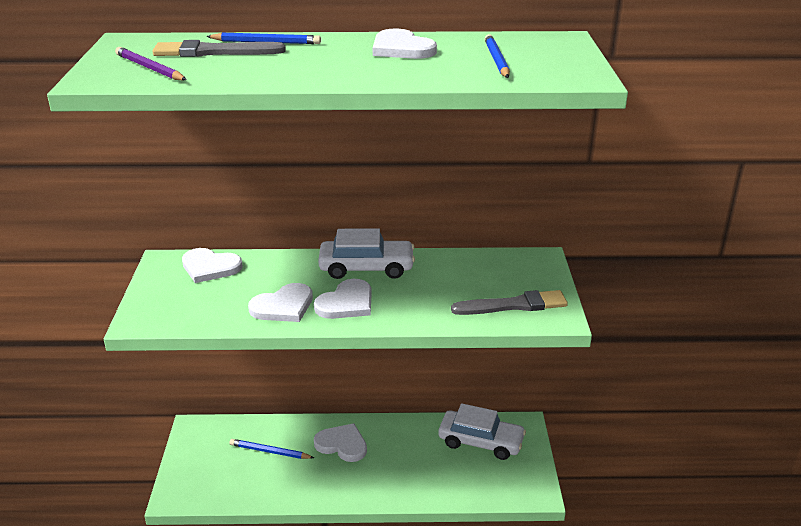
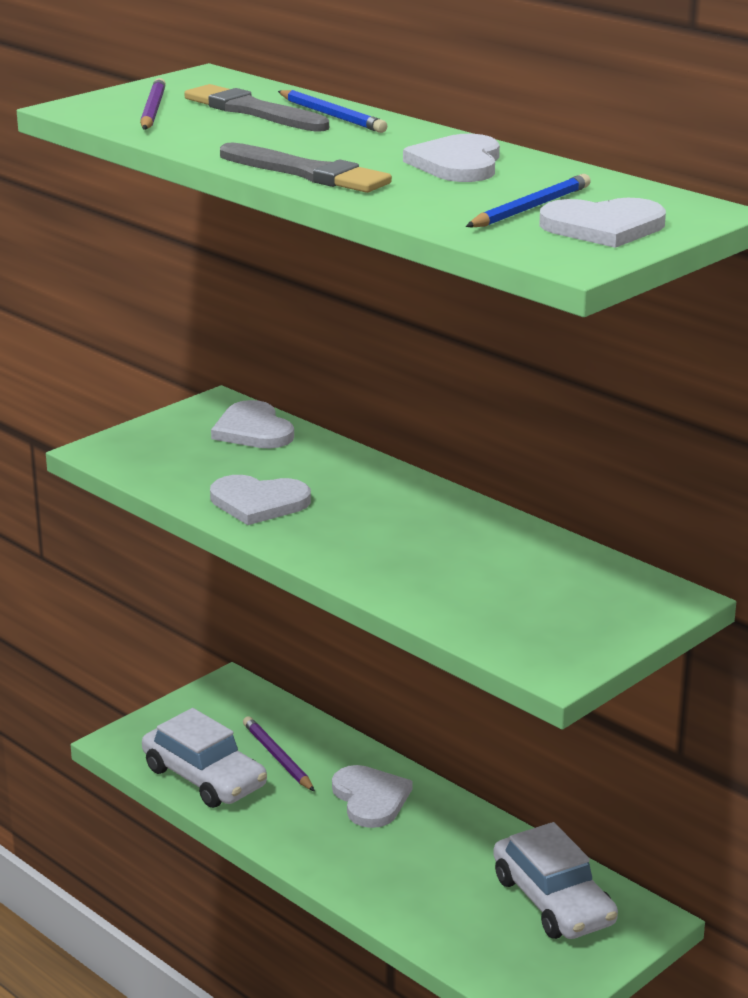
camera: 45 degrees right, 5 degrees down
blue pencil [230,439,314,459] -> purple pencil [243,716,315,792]
white heart [314,279,372,319] -> white heart moved to [539,198,666,248]
white car [318,228,415,279] -> white car moved to [142,708,267,808]
grey brush [451,290,568,315] -> grey brush moved to [220,142,392,193]

